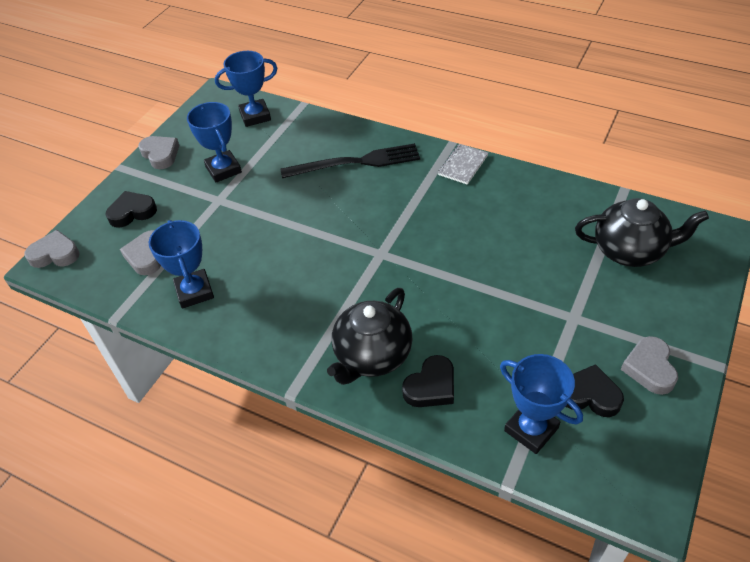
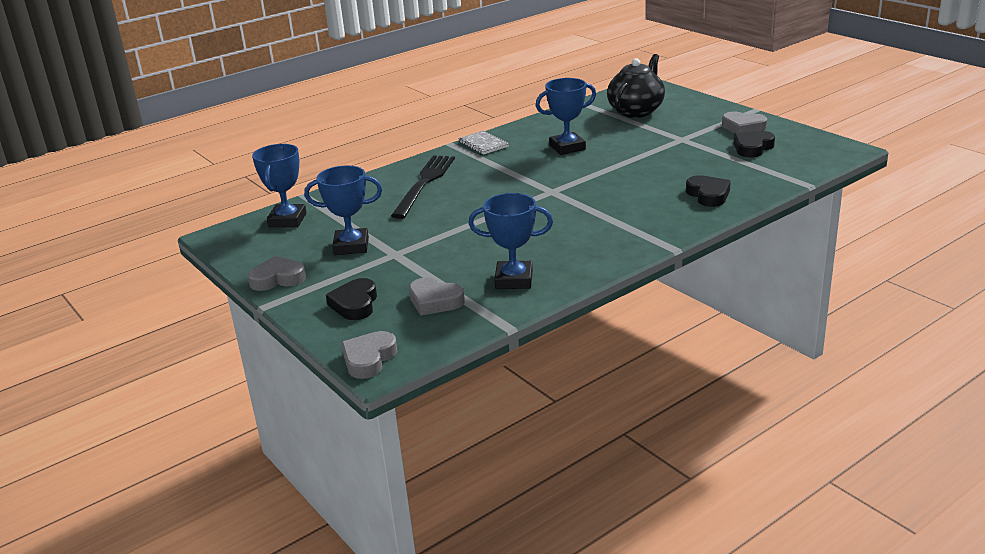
camera: 65 degrees left, 20 degrees down
black teapot [327,288,412,385] -> none
blue trophy [500,354,583,454] -> blue trophy moved to [536,78,596,155]

